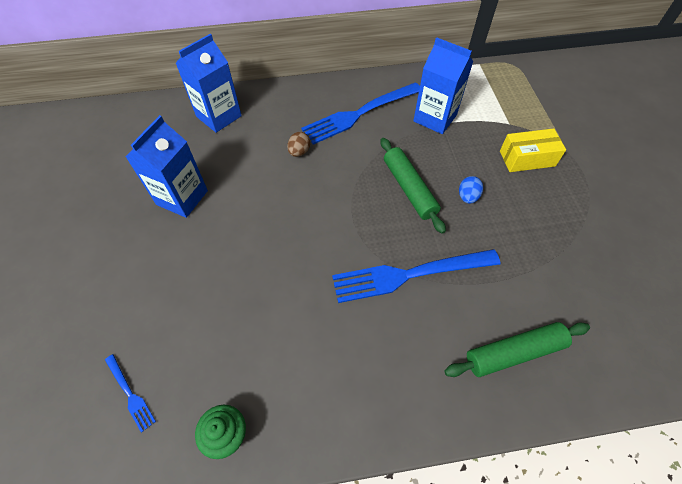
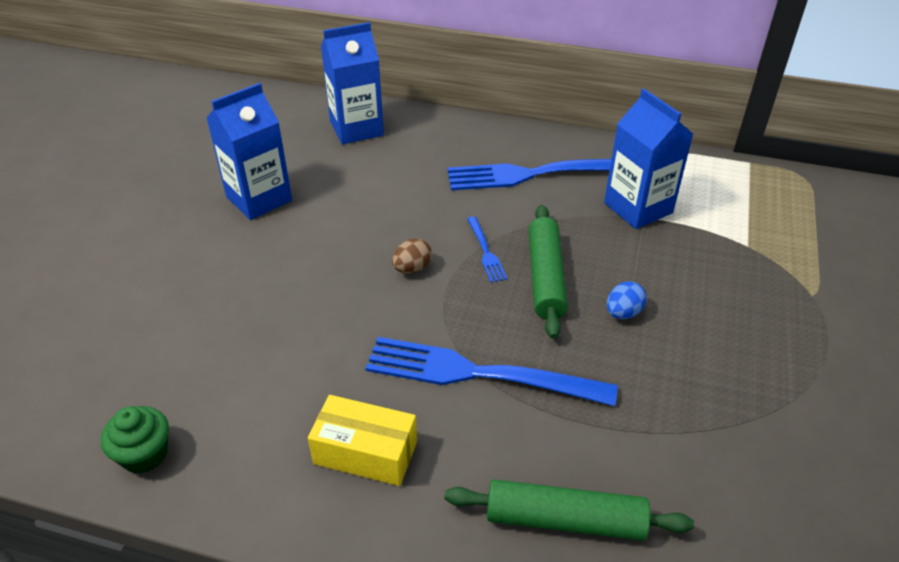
camera: 25 degrees right, 15 degrees down
blue fork [105,354,156,433] -> blue fork moved to [467,216,507,283]
brown egg [287,132,311,157] -> brown egg moved to [392,238,432,274]
yellow box [500,128,566,172] -> yellow box moved to [308,395,417,486]

